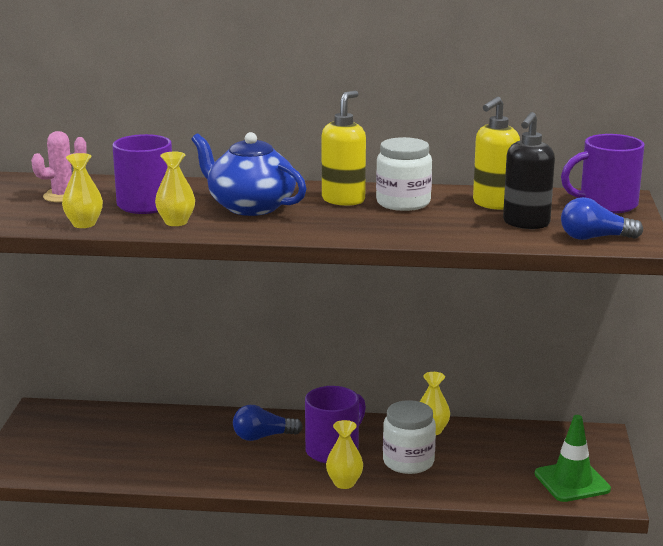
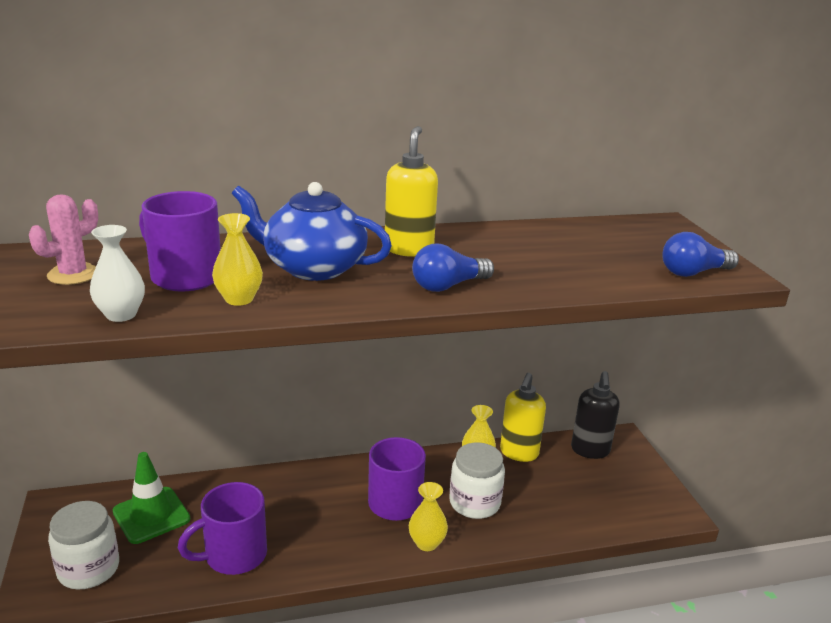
camera: 20 degrees left, 5 degrees up
yellow vase [62,153,103,228] -> white vase [90,225,145,322]
blue light bulb [233,405,303,441] -> blue light bulb moved to [412,244,494,292]
white jar [376,137,432,211] -> white jar moved to [48,501,119,590]
yellow soap dispenser [473,97,520,210] -> yellow soap dispenser moved to [500,373,546,462]
black soap dispenser [503,112,555,229] -> black soap dispenser moved to [571,371,620,459]
green traffic cone [535,415,611,502] -> green traffic cone moved to [113,452,190,544]
purple mug [561,134,645,213] -> purple mug moved to [178,482,267,575]

